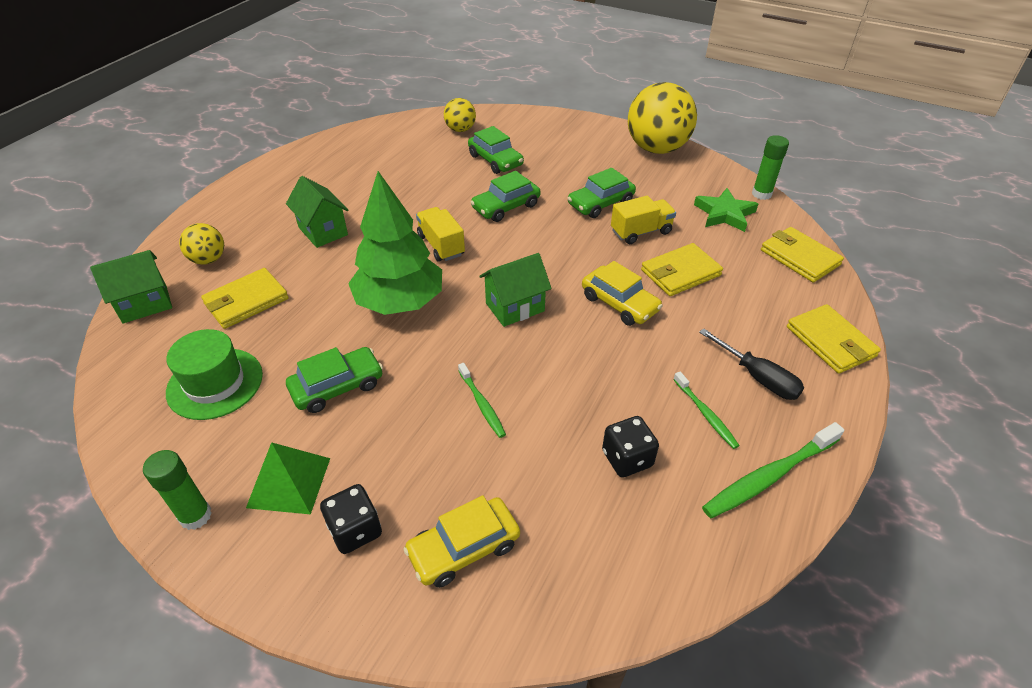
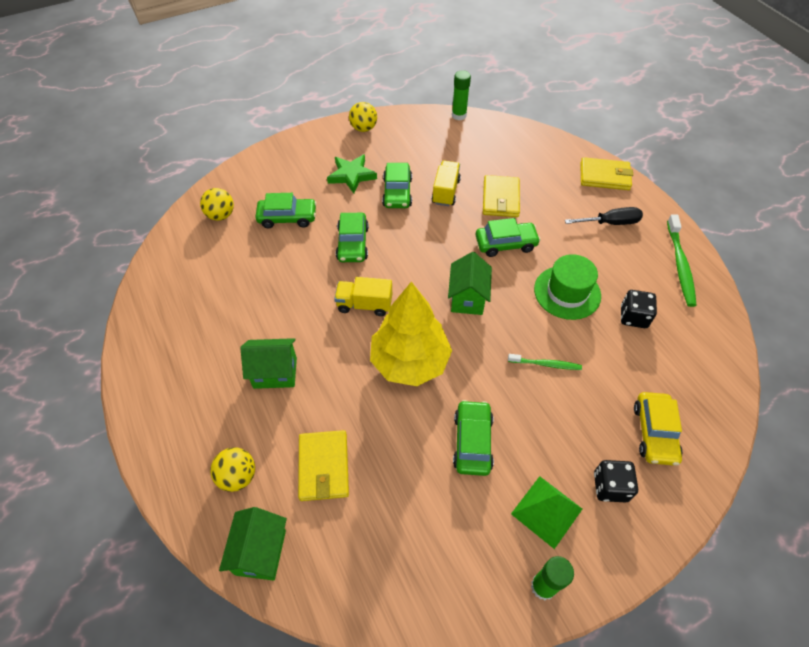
camera: 55 degrees left, 10 degrees up
green hat [166,329,263,420] -> green hat moved to [534,254,601,320]
green tree [348,171,442,315] -> yellow tree [370,282,452,386]
yellow car [582,261,662,326] -> green car [476,218,540,257]
yellow ball [628,82,697,154] -> yellow ball [349,102,377,132], size x0.50
green toothbrush [673,372,740,449] -> none
green star [694,188,758,232] -> green star moved to [327,154,377,193]
yellow wallet [761,227,844,282] -> none

